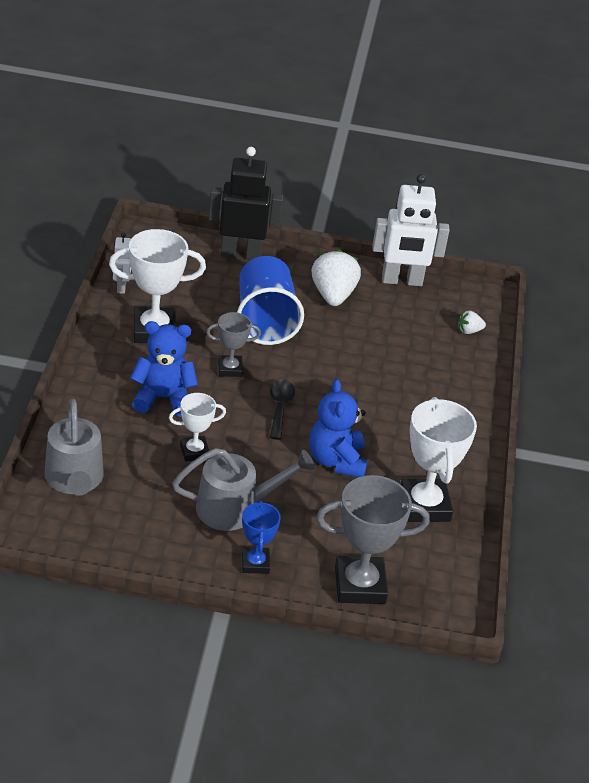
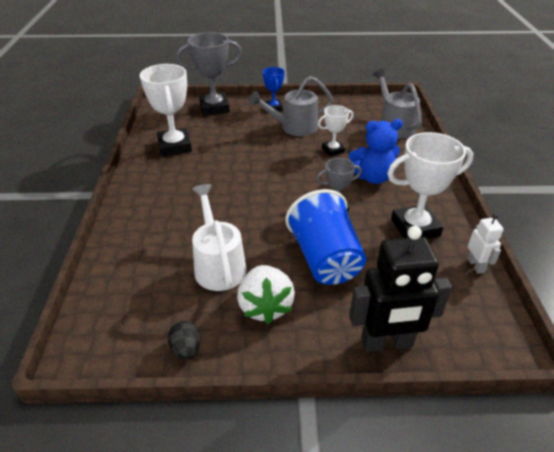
camera: 175 degrees right, 0 degrees up
black spoon [270,380,295,440] -> none
blue teddy bear [309,379,367,477] -> none
white robot [372,174,450,286] -> black egg [168,321,200,360]
white strawberry [459,310,486,334] -> none
none -> white watering can [192,184,247,291]

